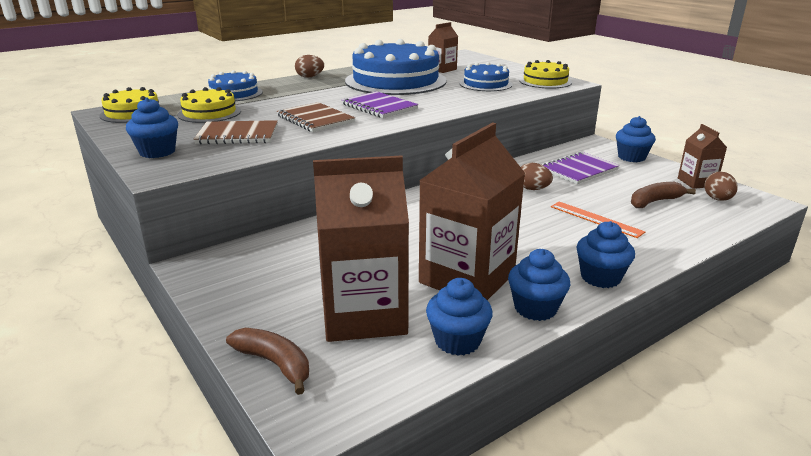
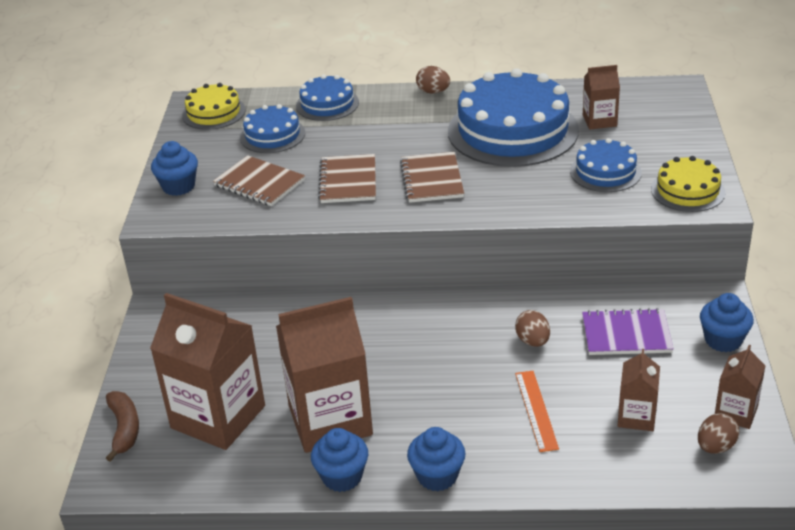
camera: 40 degrees right, 10 degrees up
yellow cake [178,87,241,123] -> blue cake [240,104,305,153]
purple notebook [342,91,419,118] -> brown notebook [400,152,464,203]
blue cupcake [426,278,493,356] -> none
brown banana [631,182,696,208] -> brown carton [617,349,660,431]

